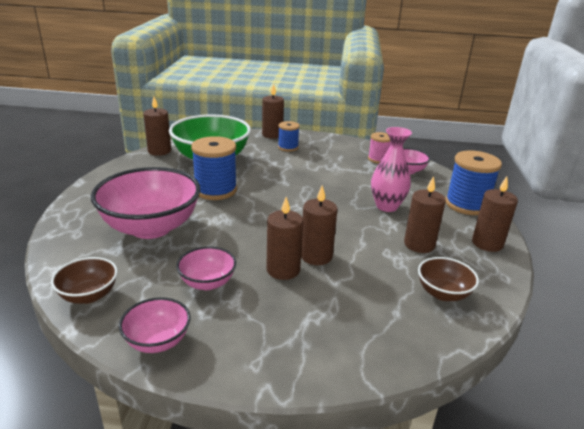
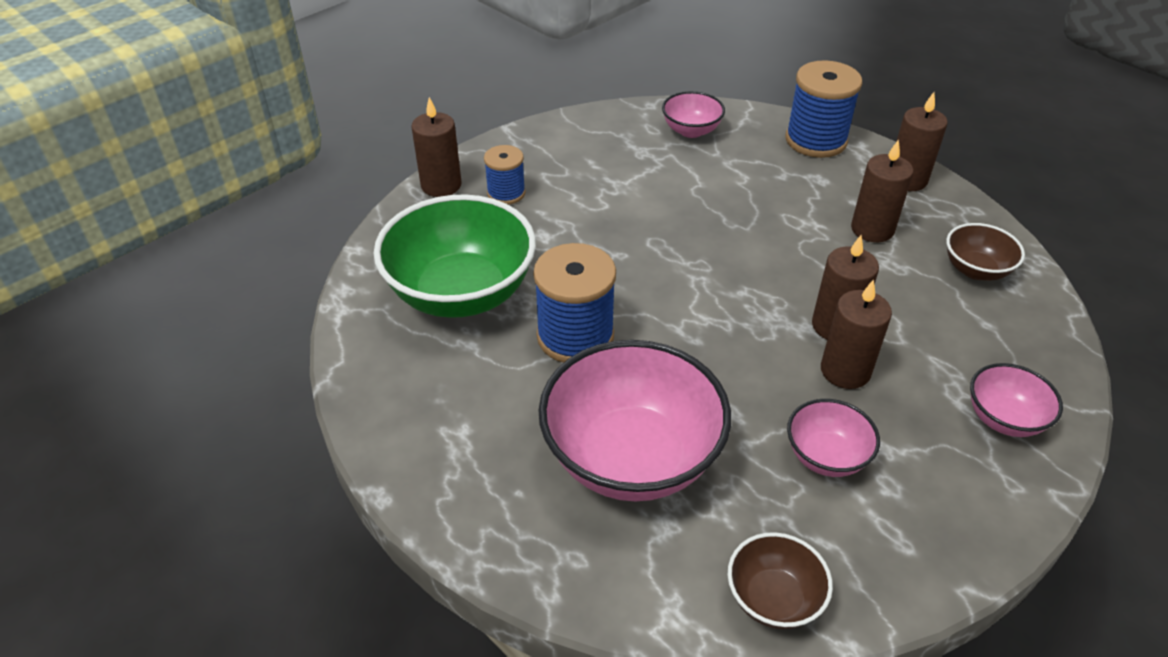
camera: 50 degrees left, 15 degrees up
pink bowl [119,297,190,353] -> pink bowl moved to [970,363,1063,437]
brown candle [143,97,171,156] -> none
pink spool [368,132,391,164] -> none
pink vase [371,127,412,212] -> none

